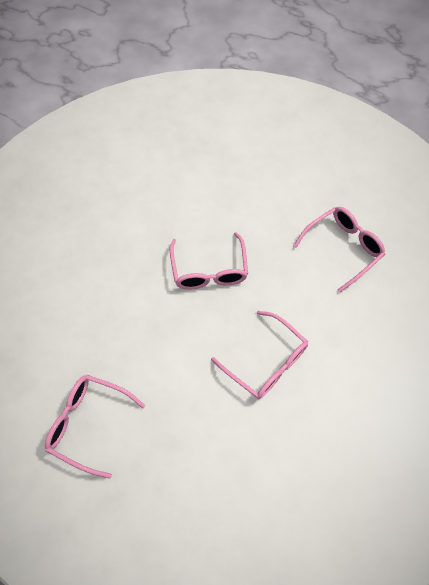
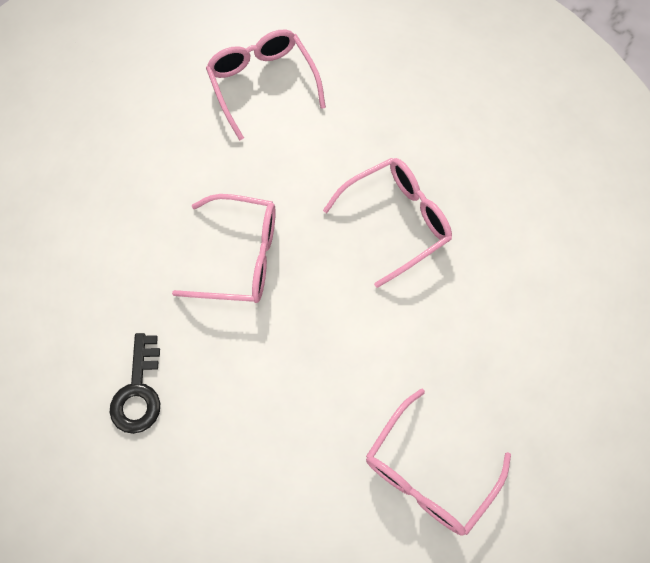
camera: 75 degrees left, 5 degrees up
none -> black key [110,333,160,434]

